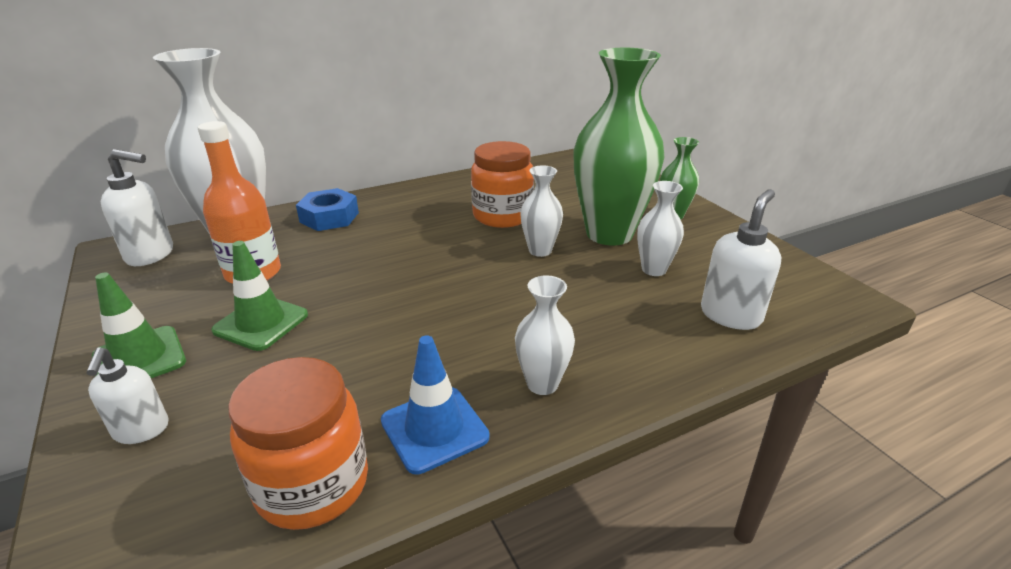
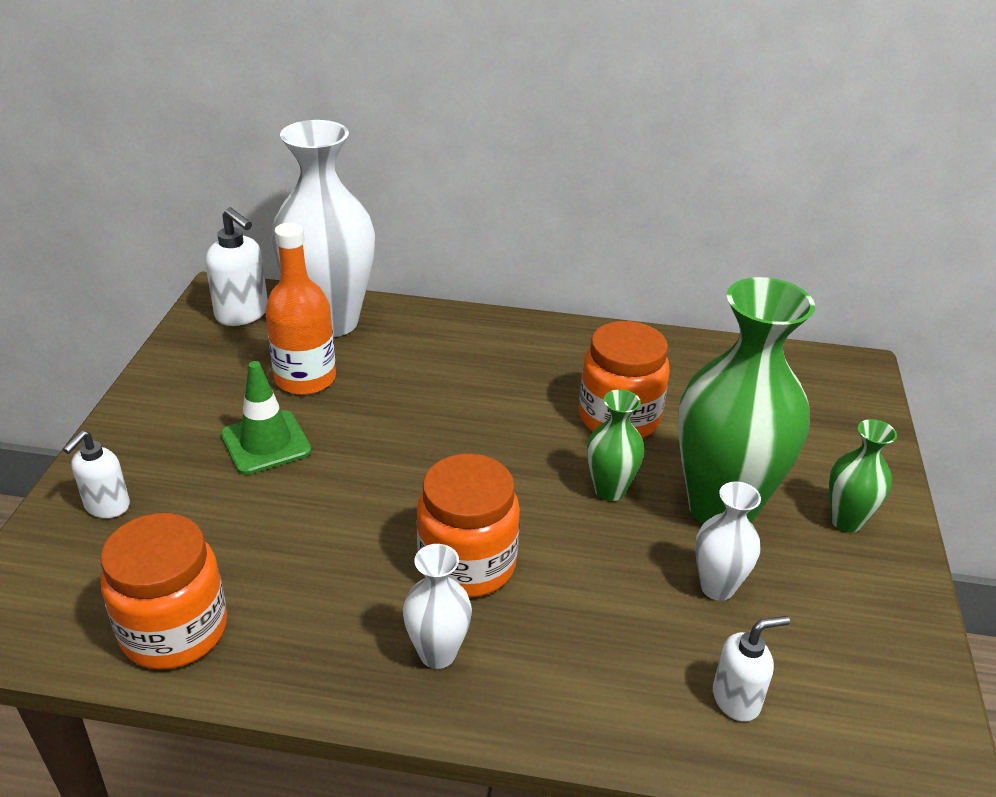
camera: 35 degrees right, 5 degrees up
green traffic cone [92,272,186,378] -> none
blue nut [296,188,359,231] -> none
blue traffic cone [381,335,490,474] -> none
white vase [520,165,563,257] -> green vase [587,389,645,501]
white soap dispenser [701,189,781,330] -> white soap dispenser [713,616,790,722], size x0.67
none -> orange jar [416,454,520,598]

